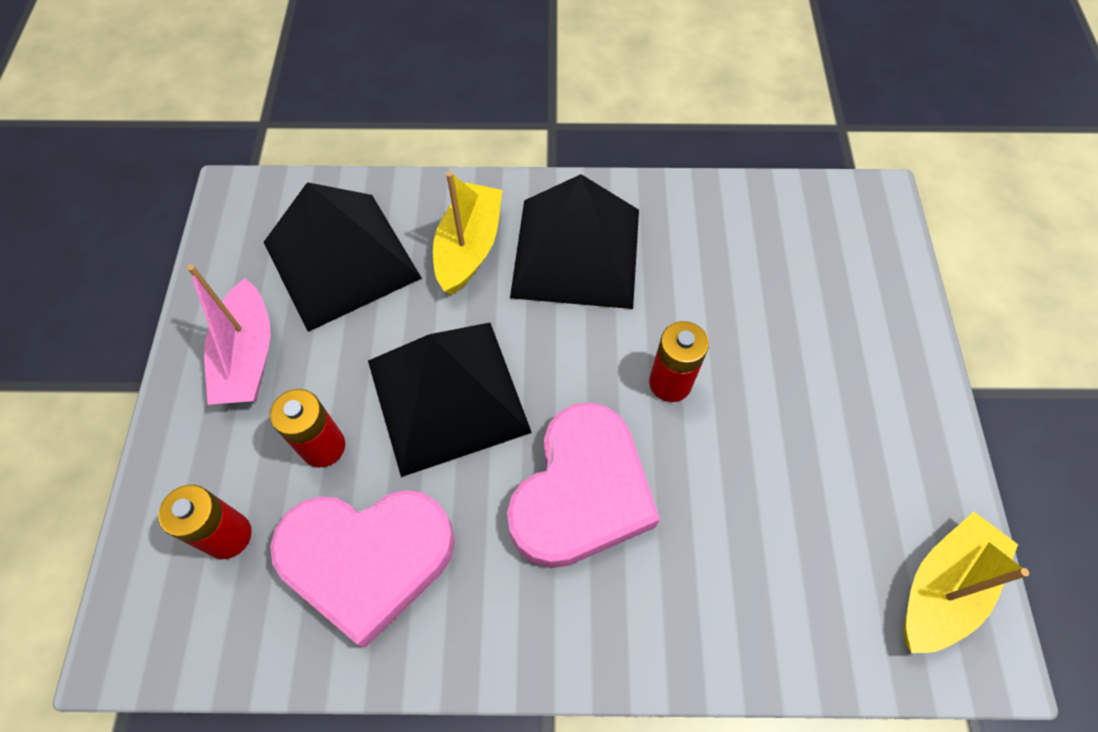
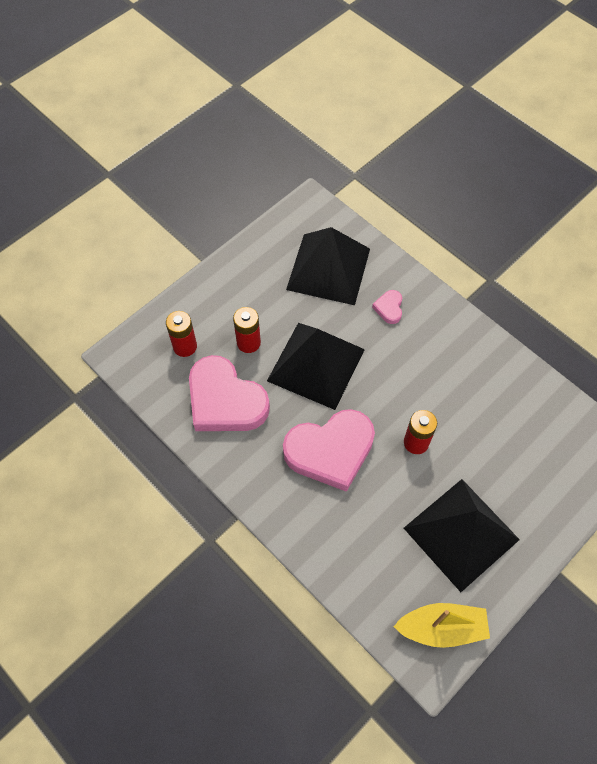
camera: 45 degrees right, 0 degrees up
pink boat [187,265,271,405] -> none
yellow boat [433,172,502,295] -> pink heart [372,290,402,324]
black pyramid [510,174,639,309] -> black pyramid moved to [404,479,520,592]

